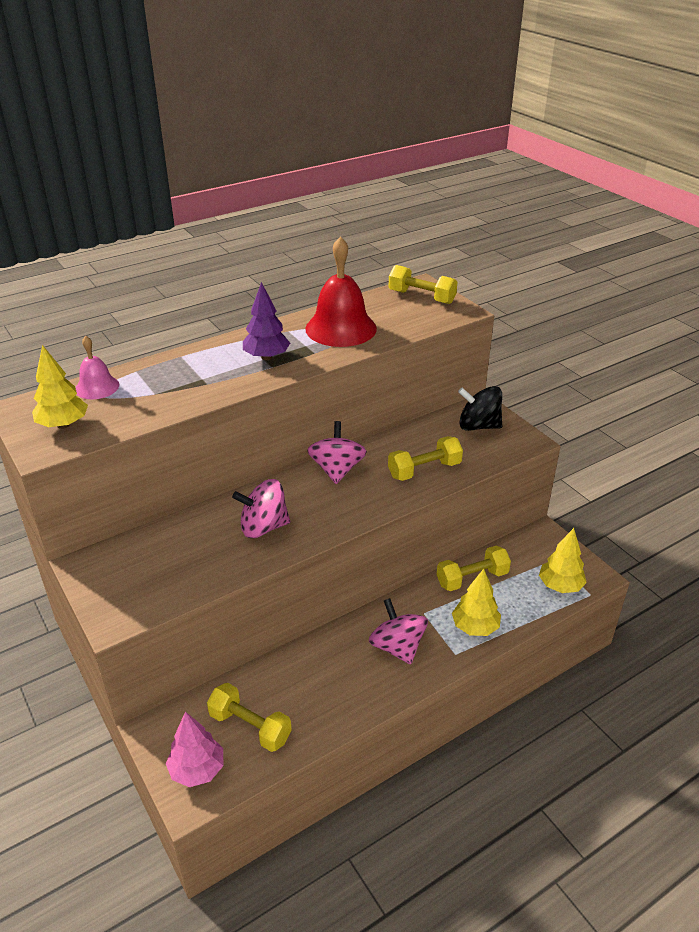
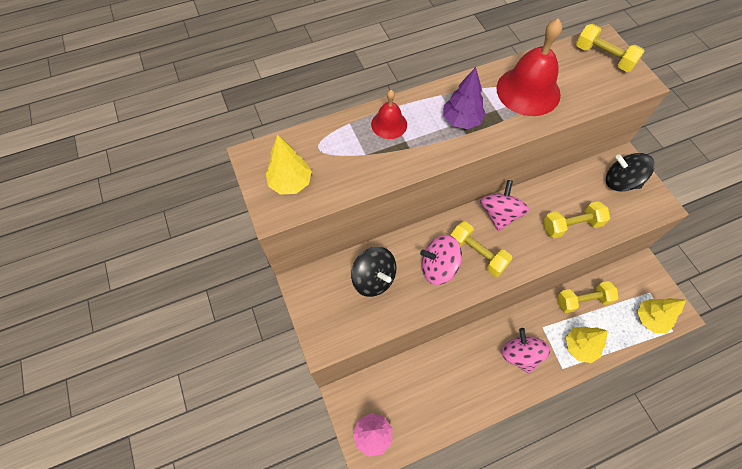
camera: 10 degrees right, 25 degrees up
pink bell [75,335,119,399] -> none
yellow dumbbell [207,683,292,752] -> yellow dumbbell moved to [450,221,513,277]
none -> black spinning top [351,247,396,297]
none -> red bell [371,90,407,139]

